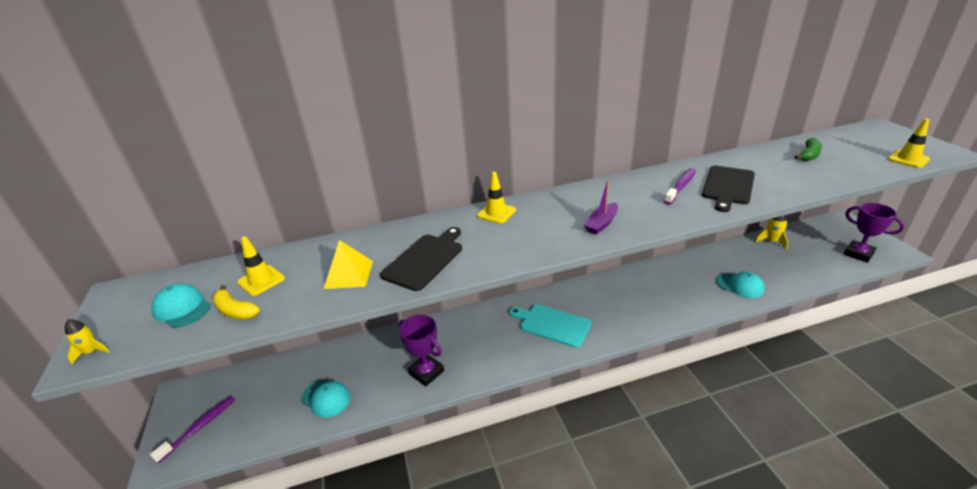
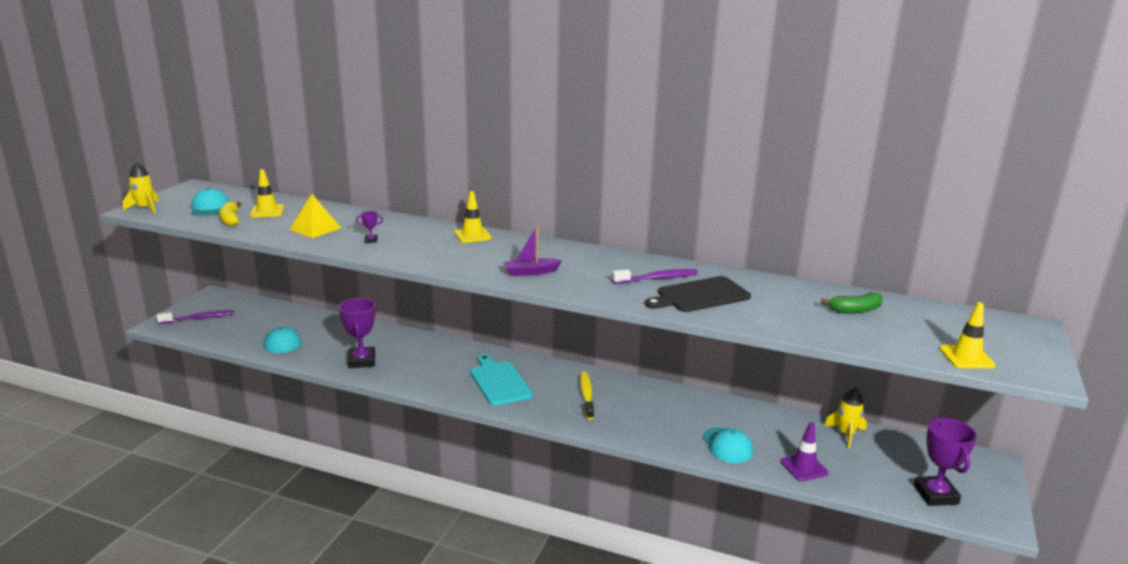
camera: 35 degrees right, 10 degrees down
yellow rocket [65,319,110,365] -> yellow rocket [123,162,159,214], size x1.50
black cutting board [380,227,462,291] -> purple trophy [356,211,383,243]
none -> yellow toothbrush [580,372,594,420]
none -> purple traffic cone [781,422,828,481]

